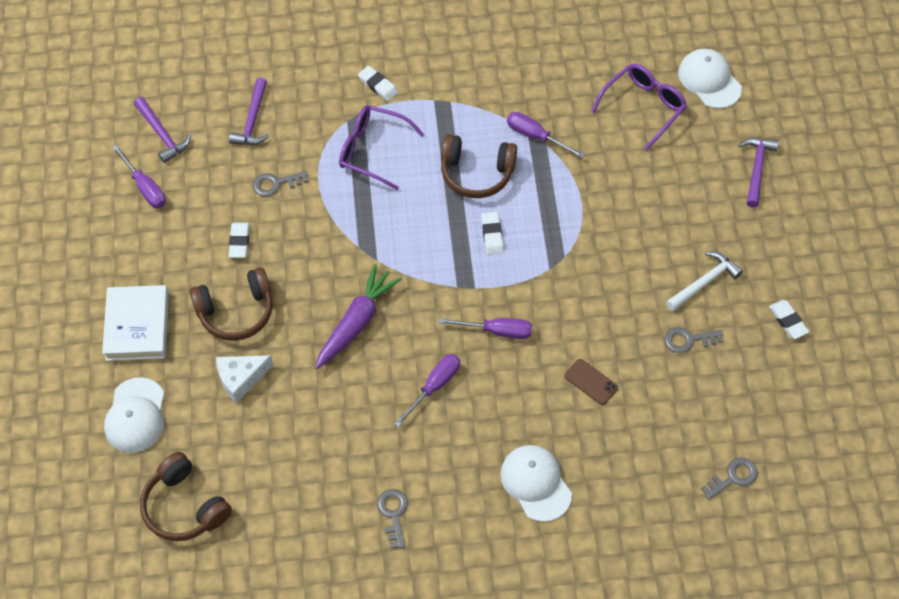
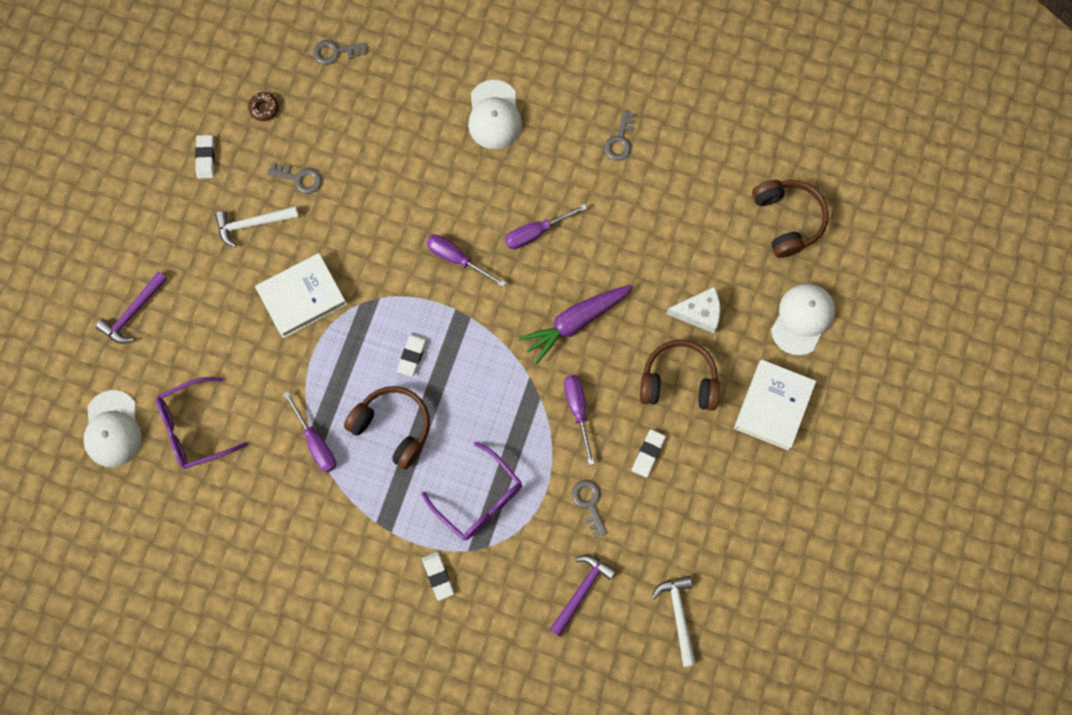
camera: 155 degrees left, 15 degrees up
purple screwdriver [112,145,166,208] -> purple screwdriver moved to [564,375,594,465]
purple hammer [134,97,191,163] -> white hammer [652,576,696,667]
grey key [253,171,308,197] -> grey key turned 120 degrees counterclockwise [572,480,607,537]
brown phone [565,359,618,405] -> none
none -> brown donut [248,92,279,121]
none -> white book [255,253,347,339]

